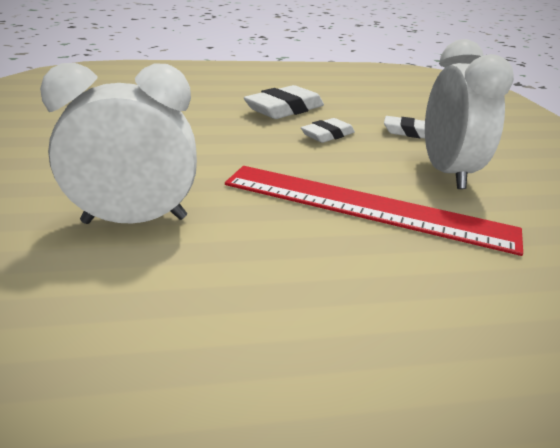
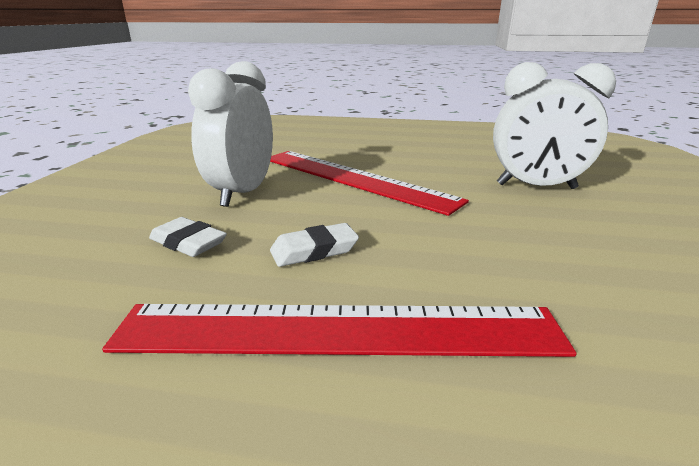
camera: 160 degrees left, 5 degrees down
white eraser [244,85,324,119] -> red ruler [102,304,577,357]

